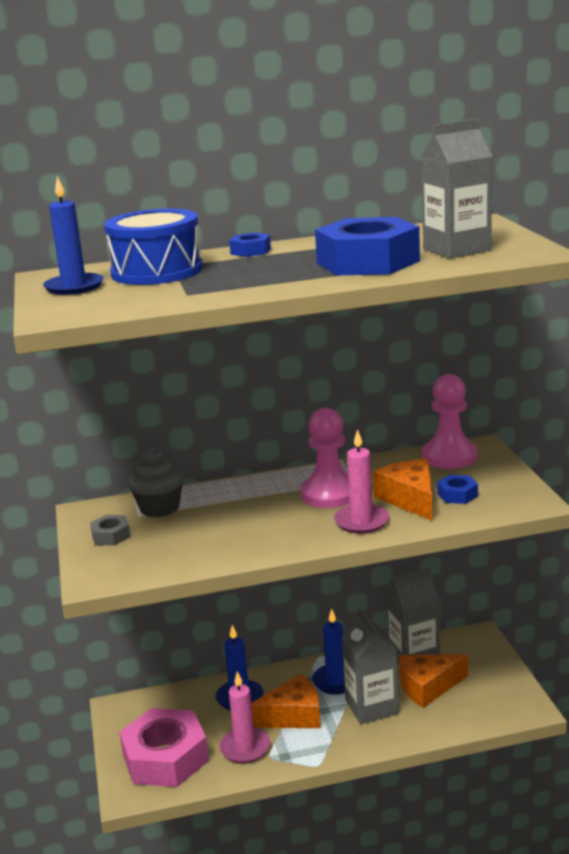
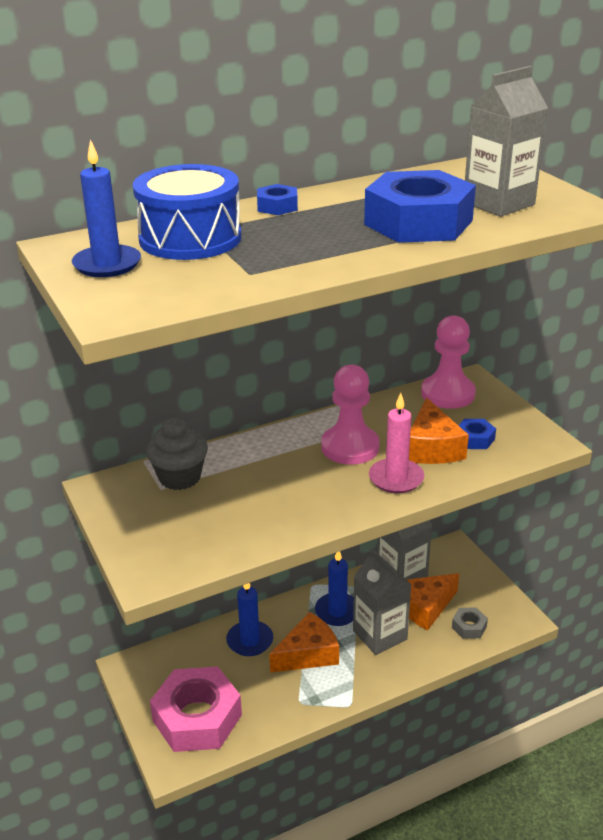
camera: 15 degrees left, 10 degrees up
grey nut [90,515,131,546] -> grey nut moved to [452,607,488,639]
pink candle [220,671,270,763] -> none
orange cheese [373,459,432,521] -> orange cheese turned 150 degrees counterclockwise [409,398,469,464]

